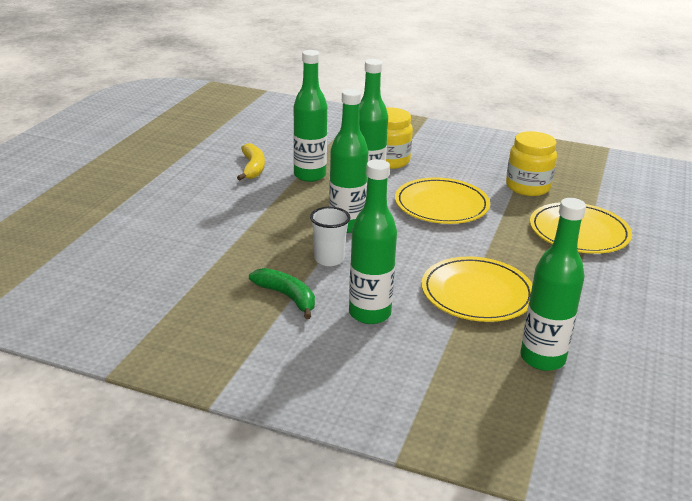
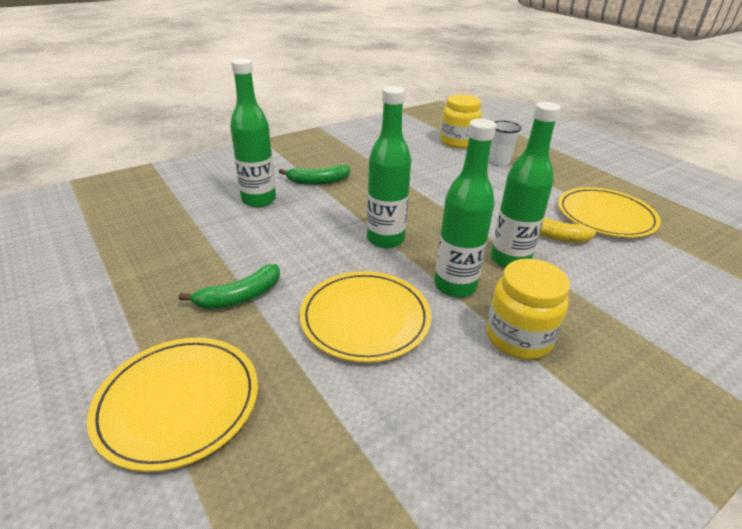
camera: 125 degrees right, 5 degrees up
white cup [310,207,350,266] -> white cup moved to [488,121,522,166]
yellow plate [421,256,532,322] -> yellow plate moved to [558,187,661,238]
yellow jar [506,131,557,196] -> yellow jar moved to [440,94,482,149]
green bottle [520,198,586,371] -> none
none -> green banana [179,264,280,309]

